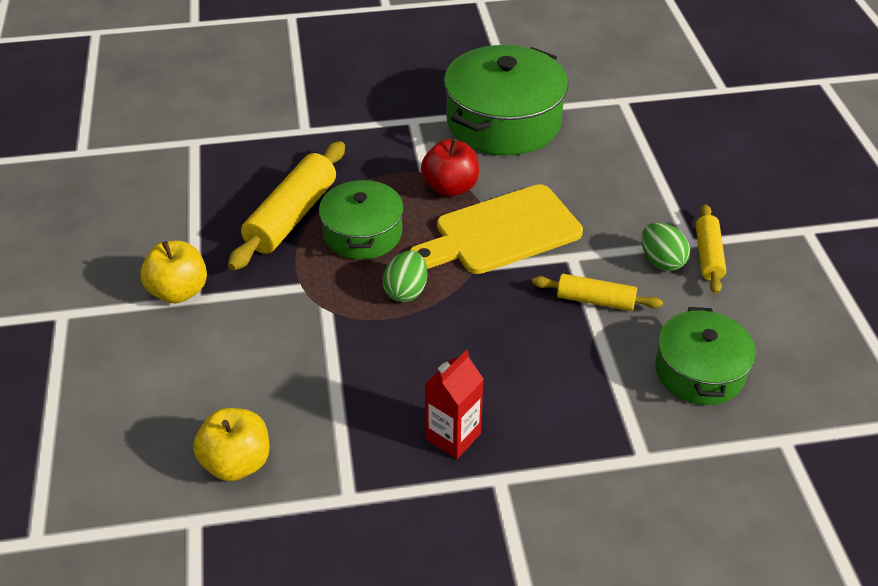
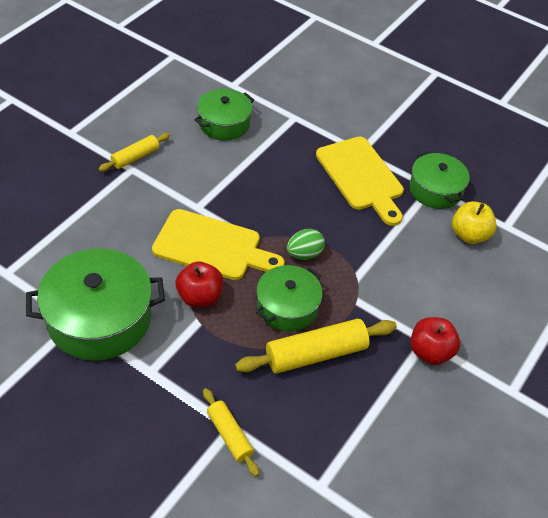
camera: 140 degrees left, 5 degrees up
yellow apple [140,241,207,303] -> red apple [410,317,460,365]
red carton [425,350,484,459] -> yellow cutting board [316,137,404,226]
yellow rolling pin [532,274,663,311] -> yellow rolling pin moved to [203,388,259,477]
green egg [641,222,690,271] -> none
none -> green pot [409,151,470,209]

